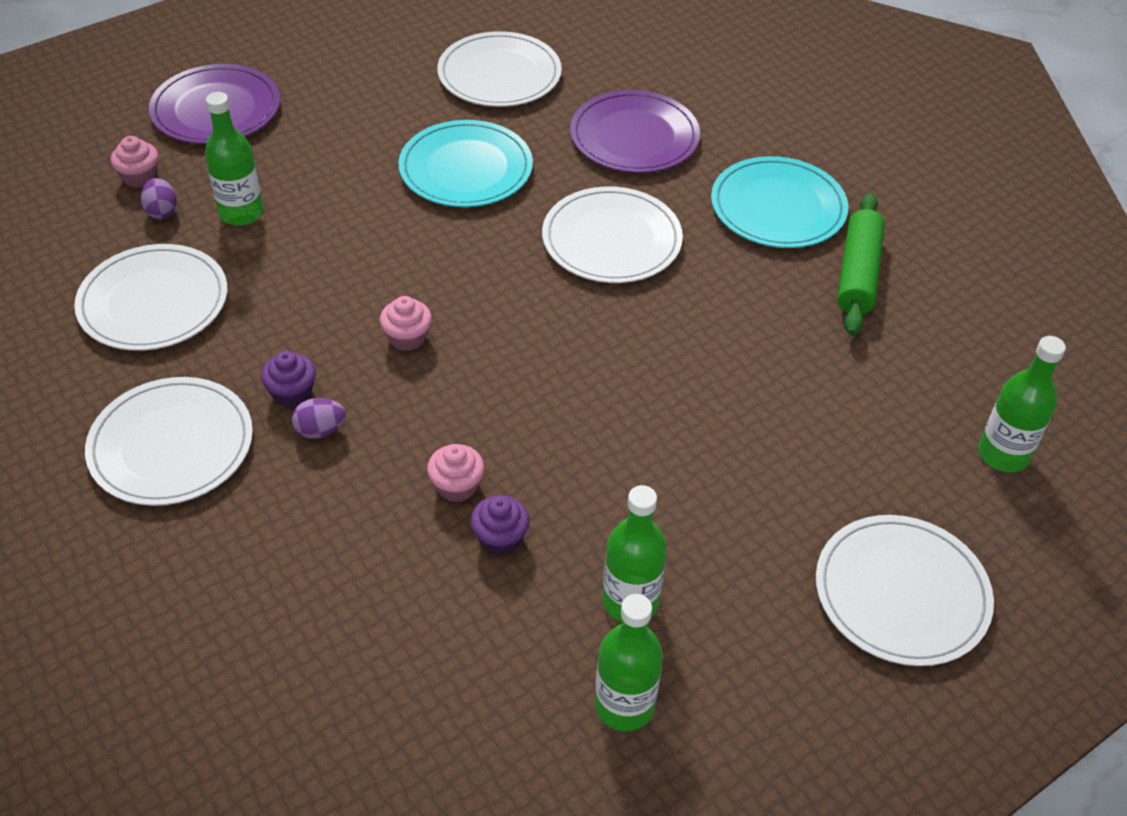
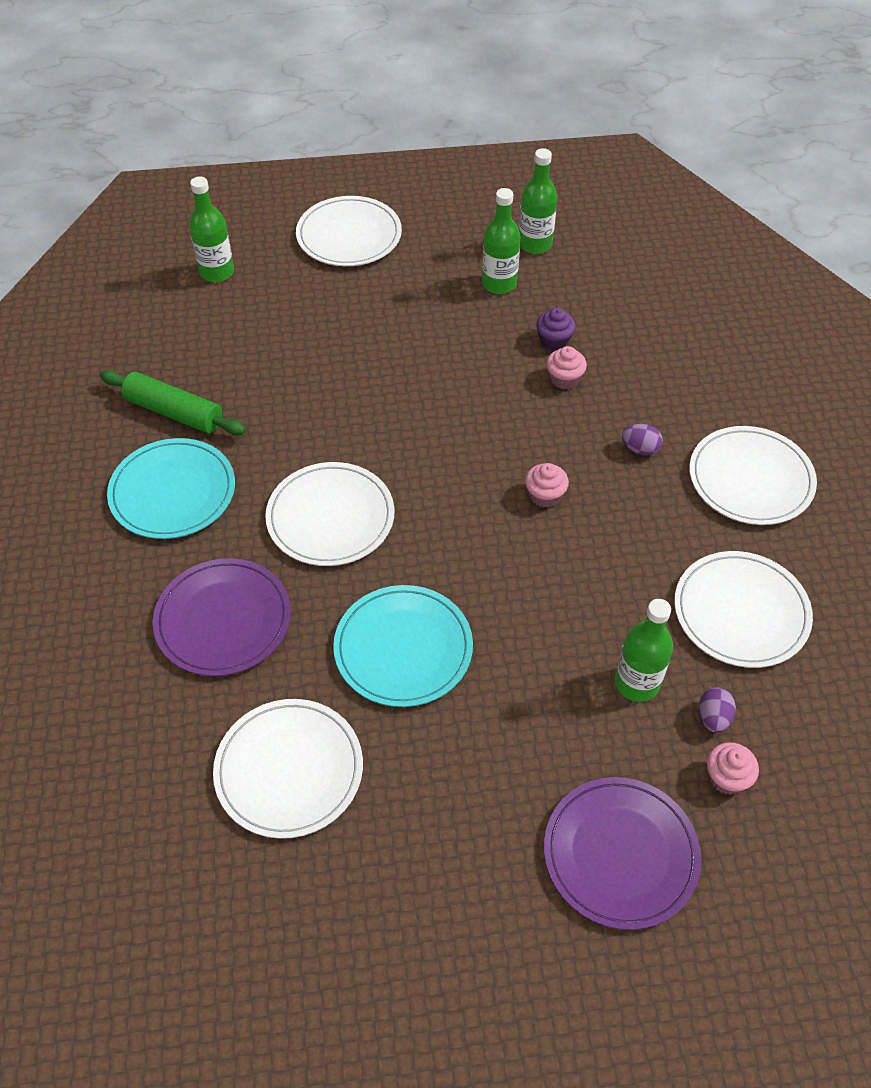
camera: 150 degrees left, 5 degrees up
purple cupcake [261,351,316,407] -> none
green rolling pin [837,193,885,336] -> green rolling pin turned 75 degrees clockwise [100,370,246,436]

